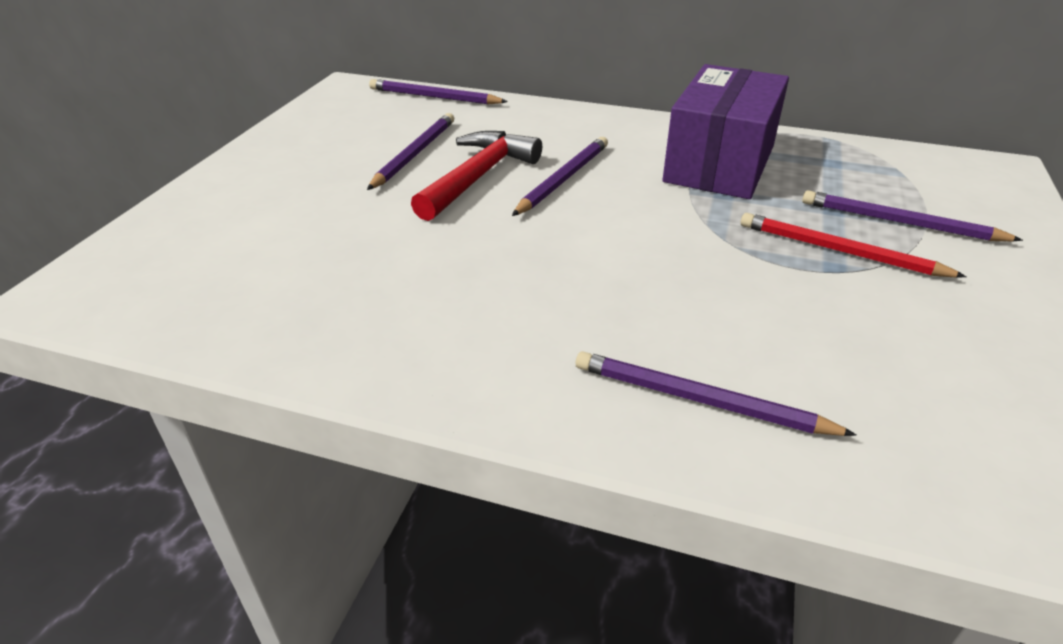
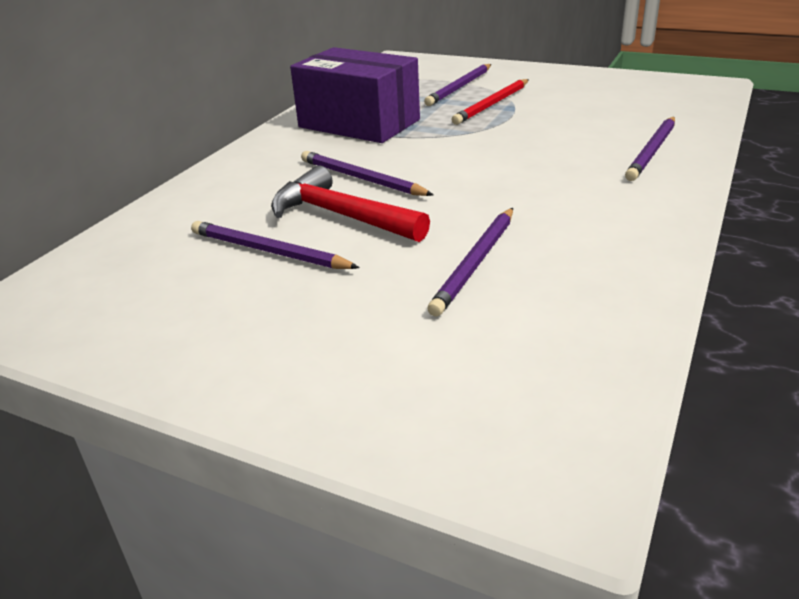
camera: 80 degrees left, 5 degrees down
purple pencil [369,79,508,104] -> purple pencil moved to [427,208,513,316]

